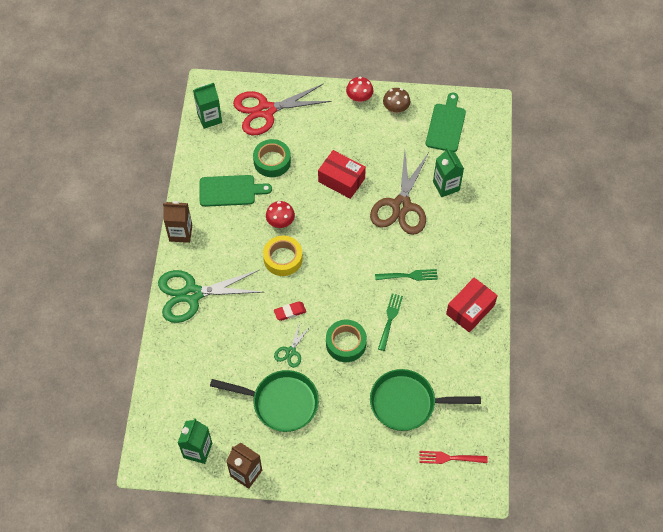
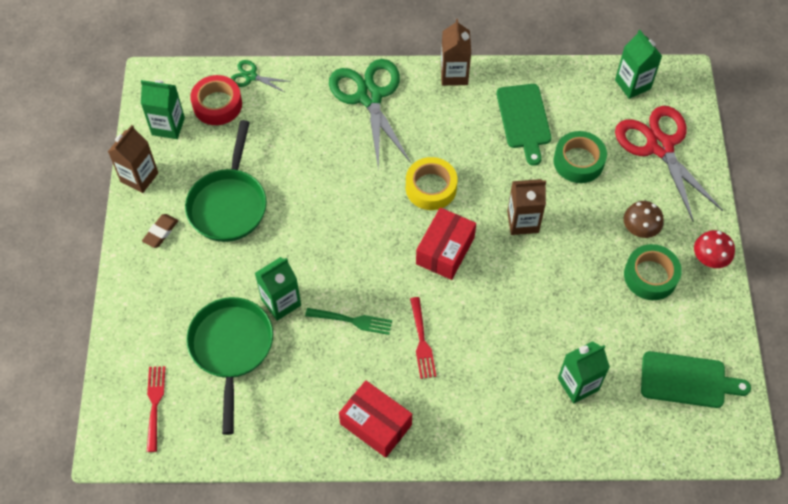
camera: 85 degrees right, 0 degrees up
red mushroom [266,201,295,228] -> none
red eraser [274,302,306,321] -> none
green scissors [274,322,310,368] -> green scissors moved to [231,60,291,93]
red box [318,150,366,199] -> red box moved to [416,207,476,280]
green tape [326,320,367,362] -> green tape moved to [624,244,682,300]
brown scissors [370,151,428,235] -> none
green fork [375,269,438,281] -> red fork [410,297,436,379]
brown mushroom [383,88,410,114] -> brown mushroom moved to [624,201,664,238]
none -> brown eraser [142,214,178,248]
none -> red tape [190,75,242,125]
none -> green carton [255,257,301,321]
none -> brown carton [507,179,546,235]

